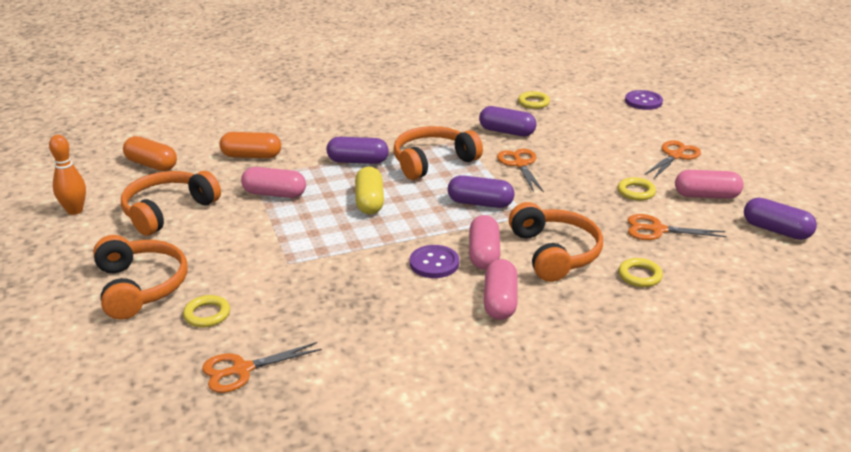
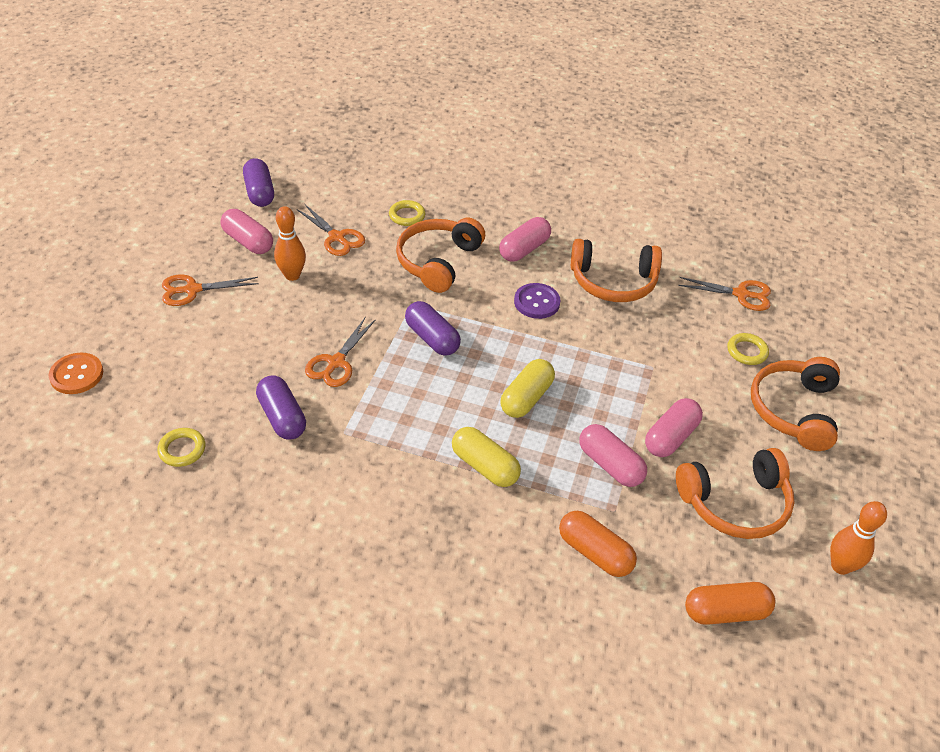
camera: 145 degrees left, 15 degrees up
orange capsule [123,136,177,171] -> orange capsule turned 75 degrees counterclockwise [685,582,775,625]
purple capsule [326,137,389,164] -> yellow capsule [452,427,521,487]
orange headphones [393,126,483,180] -> orange headphones moved to [571,239,662,302]
pink capsule [469,215,501,270] -> pink capsule moved to [645,398,703,457]
yellow ring [617,177,656,201] -> orange bowling pin [274,206,306,281]
purple button [625,90,663,110] -> orange button [48,353,103,394]

